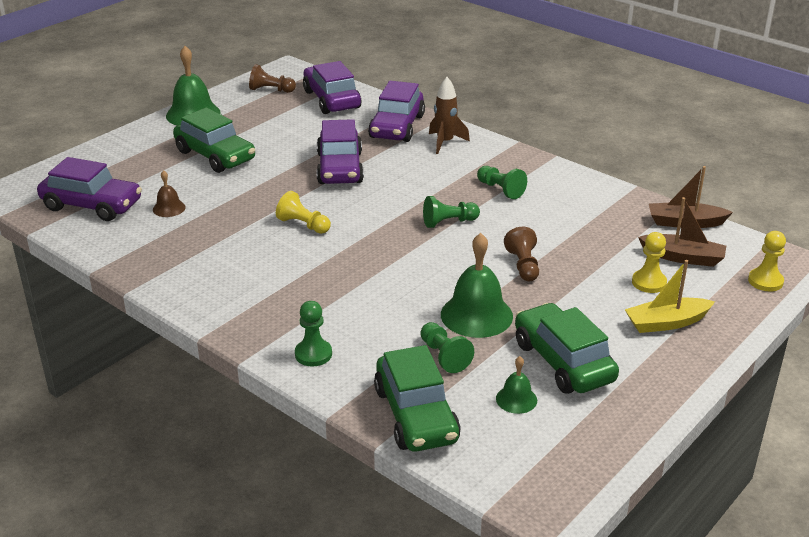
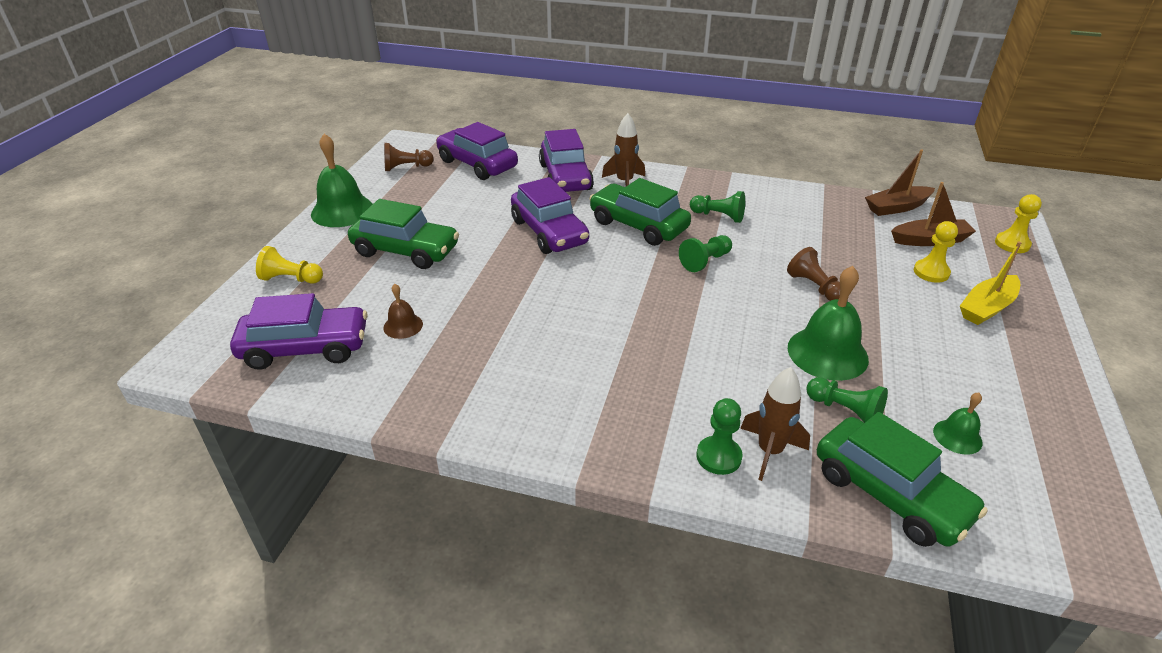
camera: 25 degrees left, 5 degrees up
yellow pawn [276,191,331,234] -> yellow pawn moved to [256,246,323,284]
green car [515,303,619,394] -> green car moved to [589,178,691,246]
none -> brown rocket [740,367,810,481]

